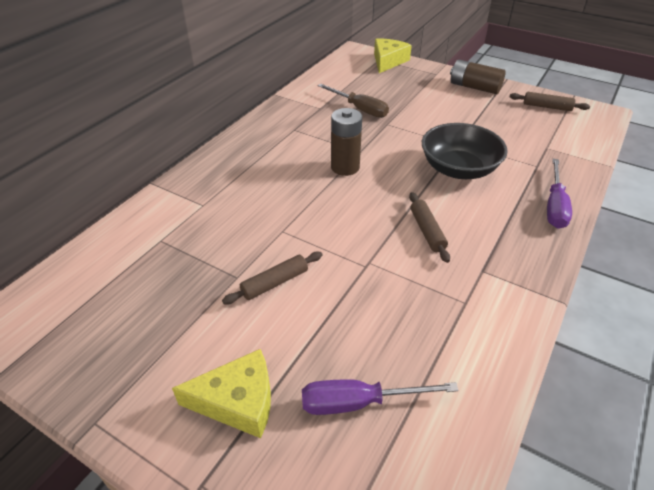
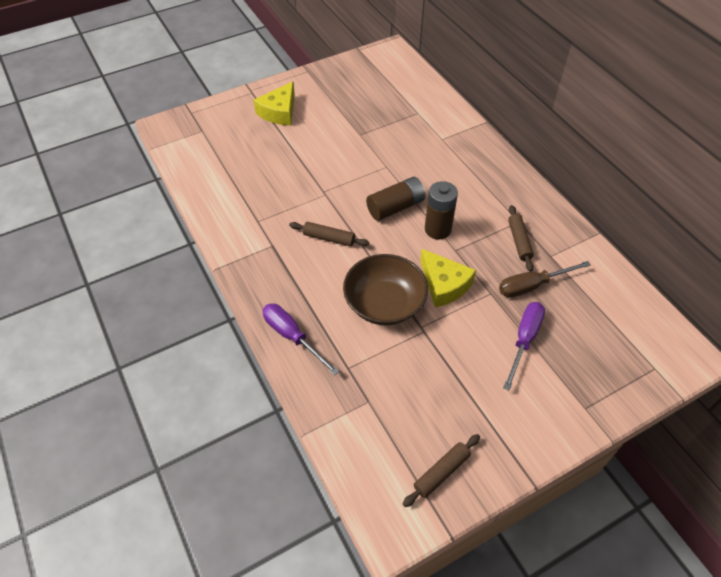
camera: 120 degrees right, 10 degrees up
brown rolling pin [222,252,322,304] -> brown rolling pin moved to [508,205,534,271]
purple screwdriver [302,379,459,415] -> purple screwdriver moved to [503,302,545,391]
yellow cheese [374,38,412,73] -> yellow cheese moved to [420,249,476,307]
black bowl [422,123,508,179] -> brown bowl [343,254,428,325]
brown battery [450,60,506,94] -> brown battery moved to [366,177,425,221]

